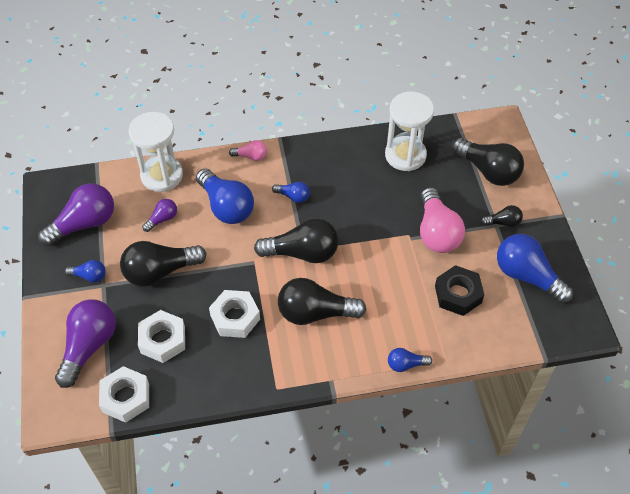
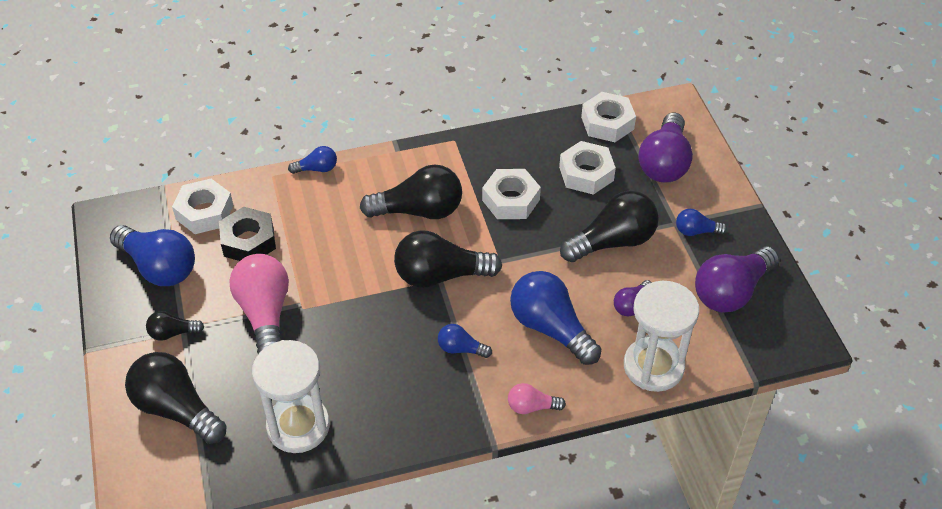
camera: 175 degrees right, 5 degrees down
none -> white nut [172,179,234,234]

